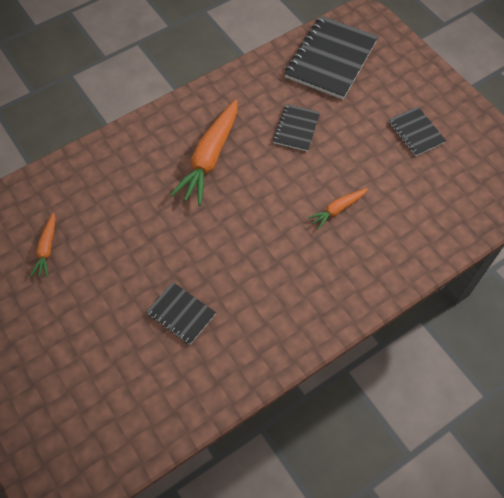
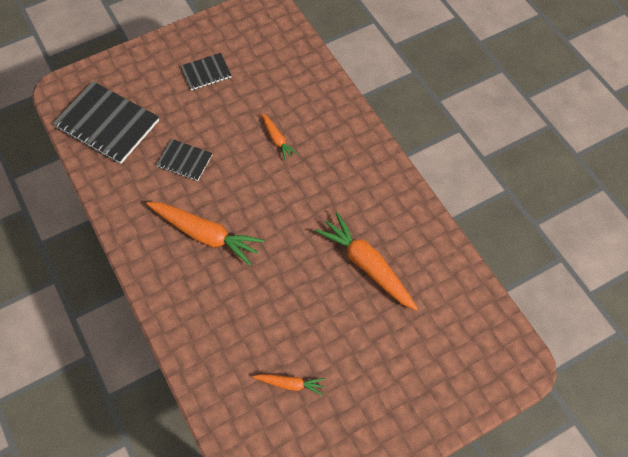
camera: 85 degrees left, 0 degrees up
black notebook [146,282,216,345] -> orange carrot [315,212,418,311]

